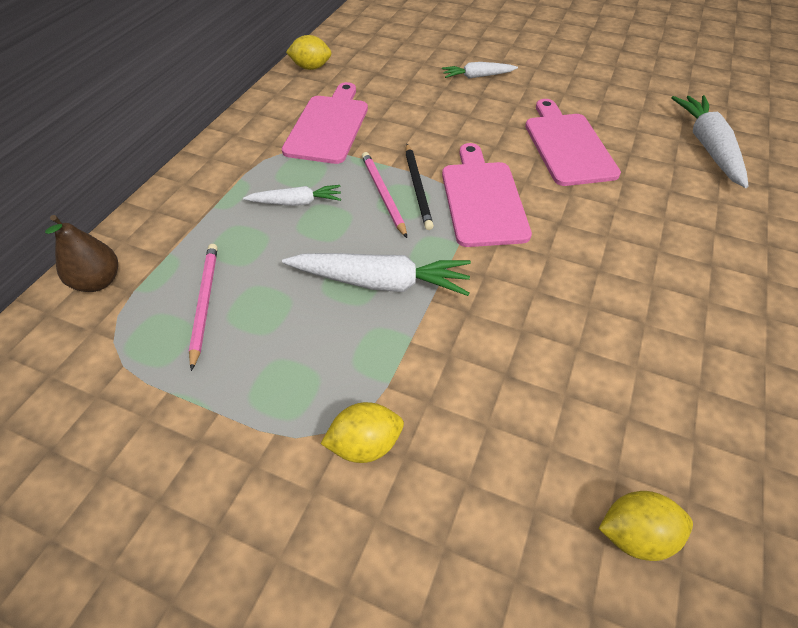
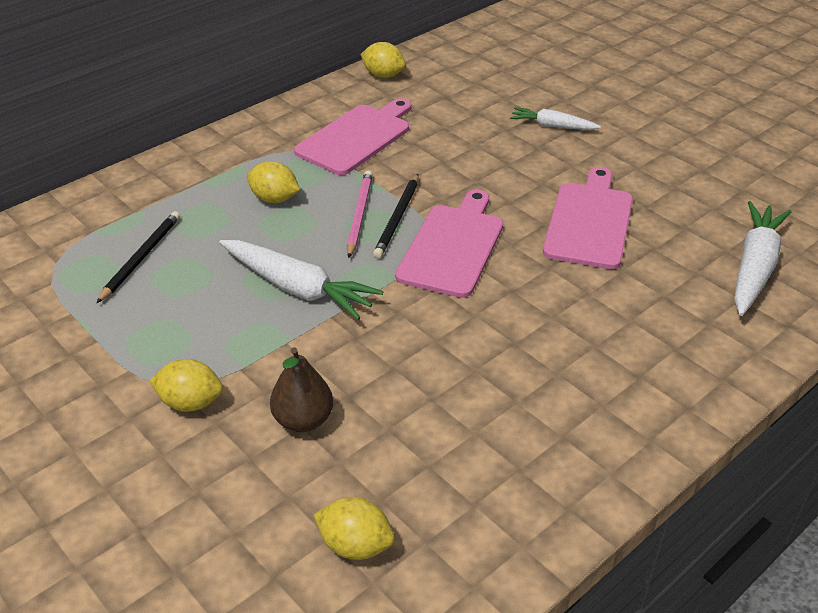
camera: 25 degrees right, 10 degrees down
brown pear [45,215,118,292] -> brown pear moved to [270,347,333,432]
pink pencil [189,244,218,371] -> black pencil [97,211,180,303]
white carrot [243,185,341,206] -> yellow lemon [247,161,300,203]

